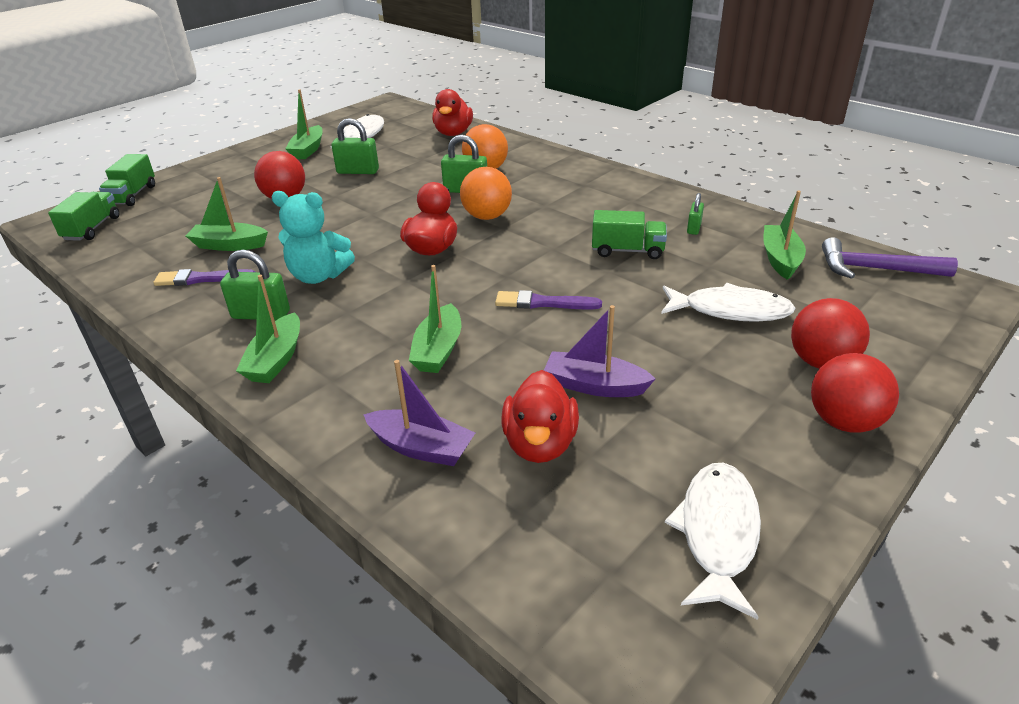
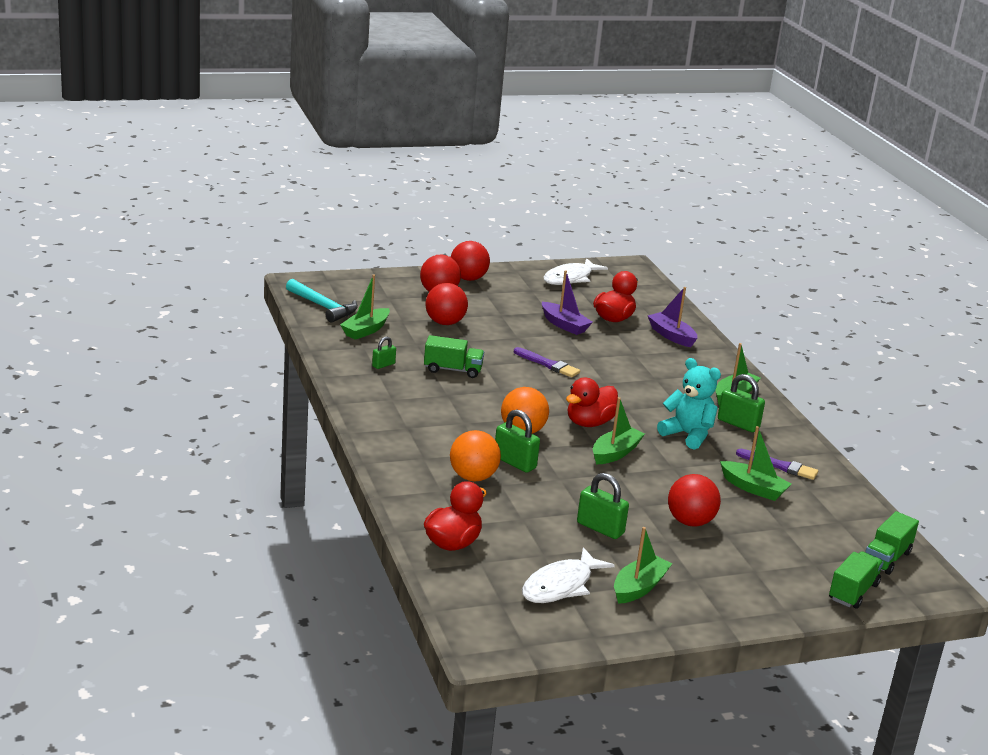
camera: 155 degrees left, 10 degrees down
green boat [409,265,461,373] -> green boat moved to [593,397,645,465]
green truck [592,210,667,259] -> green truck turned 150 degrees clockwise [424,335,484,378]
white fish [661,283,795,322] -> red ball [425,283,468,325]
purple hammer [822,237,958,279] -> turquoise hammer [286,279,358,323]

